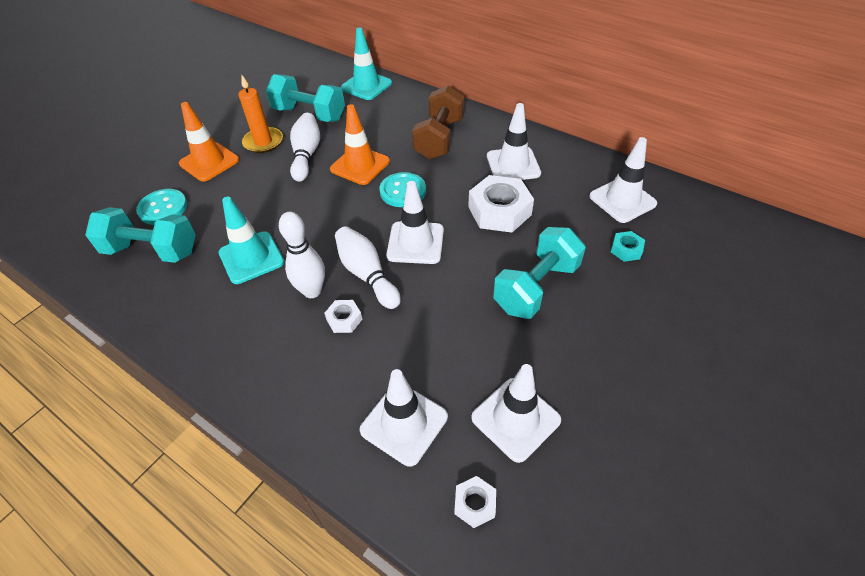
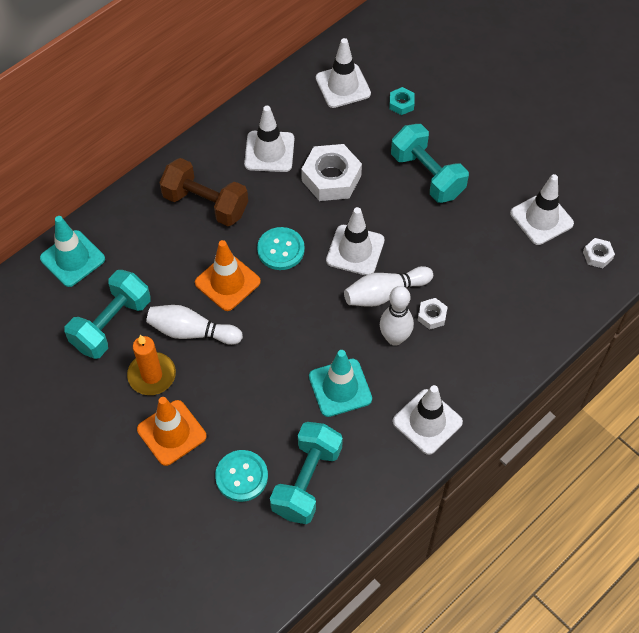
camera: 80 degrees left, 10 degrees up
white traffic cone [360,369,448,467] -> white traffic cone moved to [393,385,463,455]

